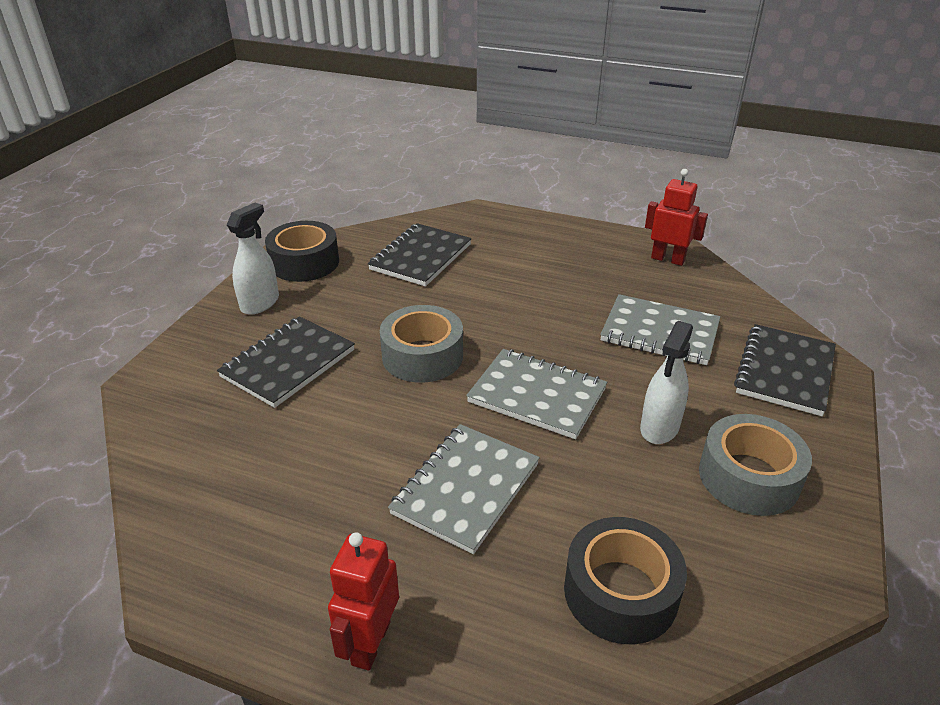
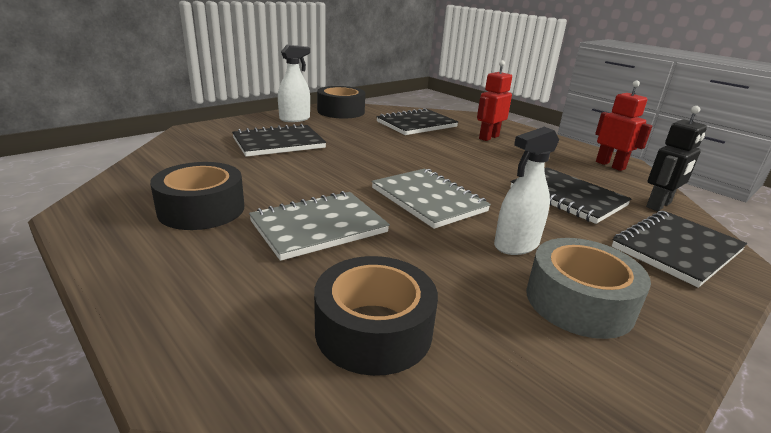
camera: 25 degrees right, 10 degrees down
red robot [328,532,399,671] -> red robot moved to [477,60,512,141]
grey tape [380,305,463,383] -> none
grey notebook [600,294,720,365] -> black notebook [510,167,632,224]
none -> black tape [150,162,244,230]
none -> black robot [646,106,707,211]

